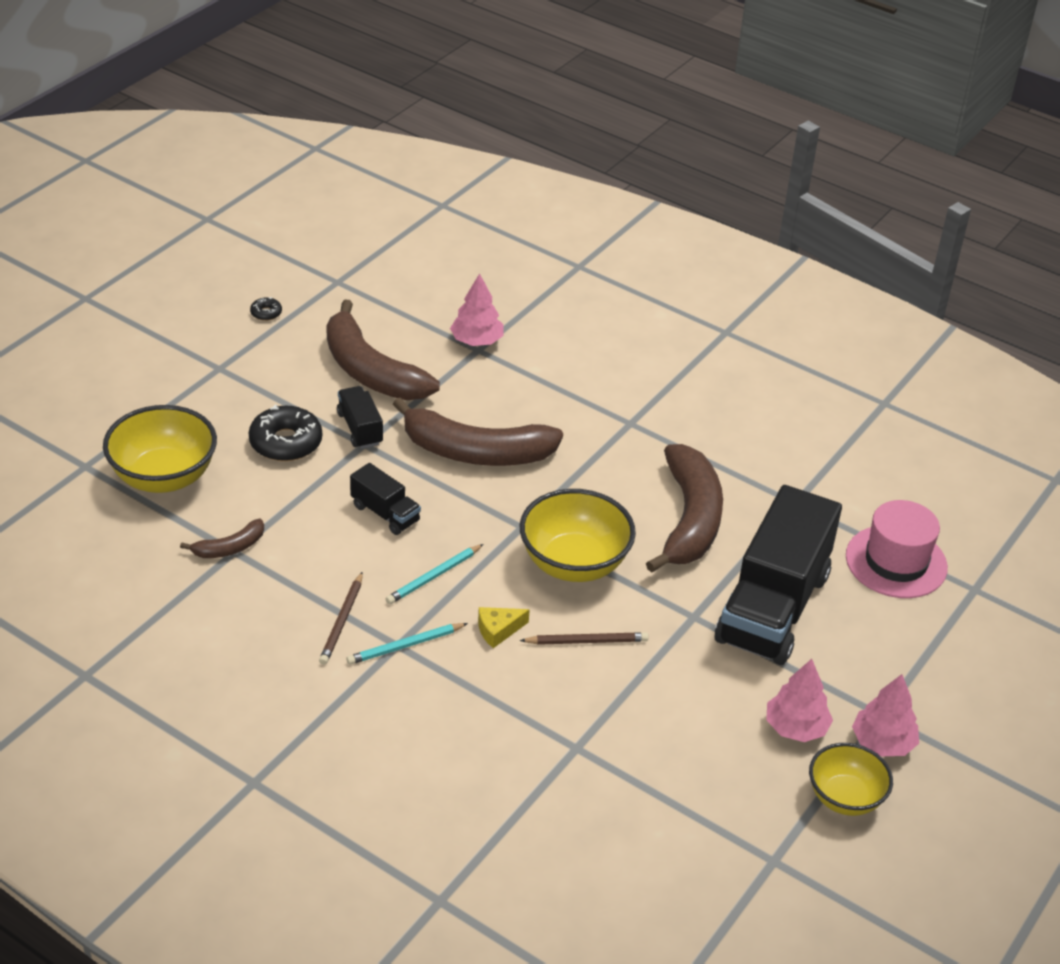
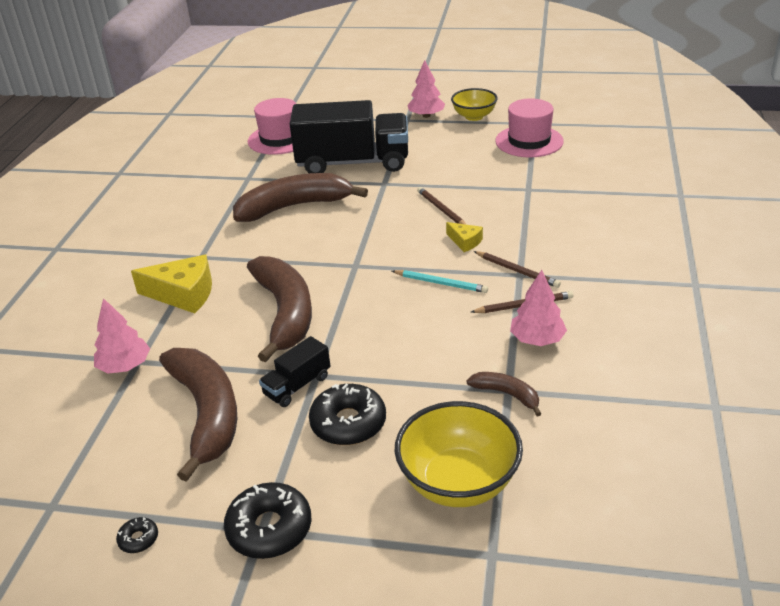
camera: 110 degrees left, 5 degrees down
brown banana [326,299,440,400] -> brown banana turned 45 degrees counterclockwise [159,348,237,482]
turquoise pencil [346,623,468,665] -> brown pencil [474,251,561,288]
black truck [350,463,421,535] -> none
yellow bowl [520,489,636,582] -> none
pink tree [766,659,833,742] -> pink tree moved to [510,270,567,346]
none -> yellow cheese [131,255,212,313]
none -> black donut [224,482,311,559]
none -> pink hat [495,98,564,157]

